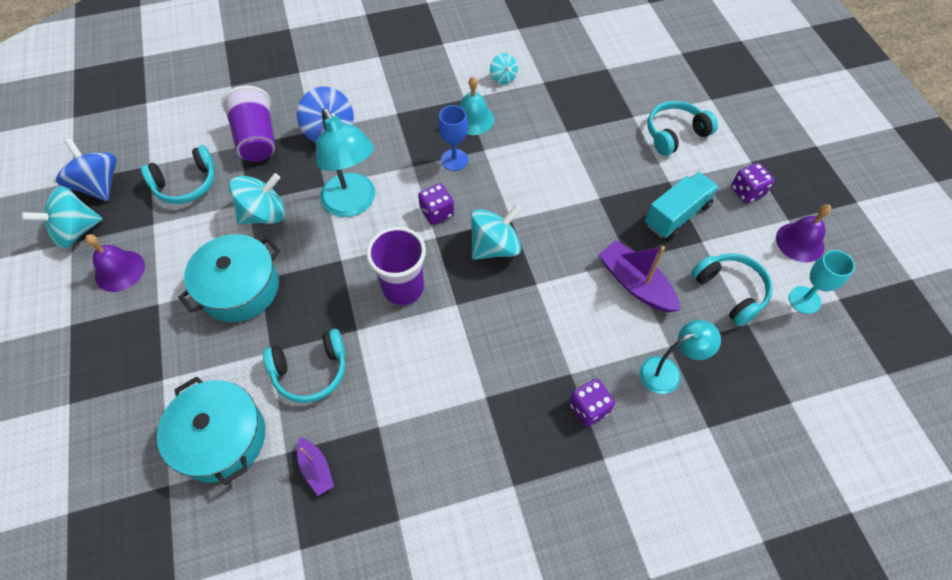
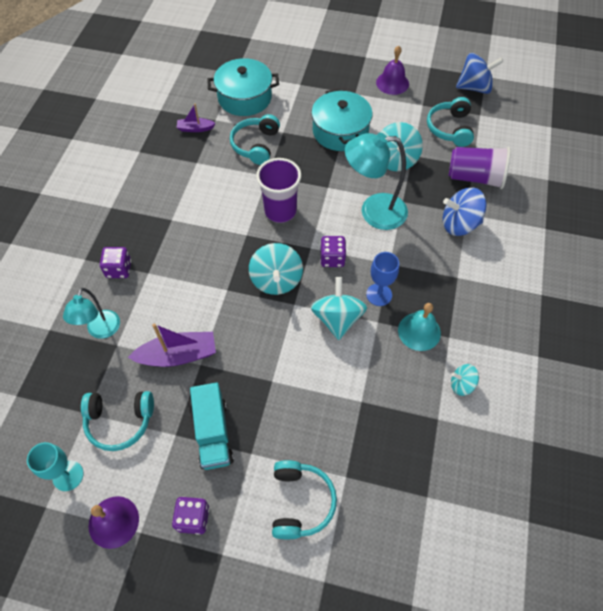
camera: 120 degrees right, 0 degrees up
turquoise spinning top [21,186,102,249] -> turquoise spinning top moved to [311,277,367,340]

